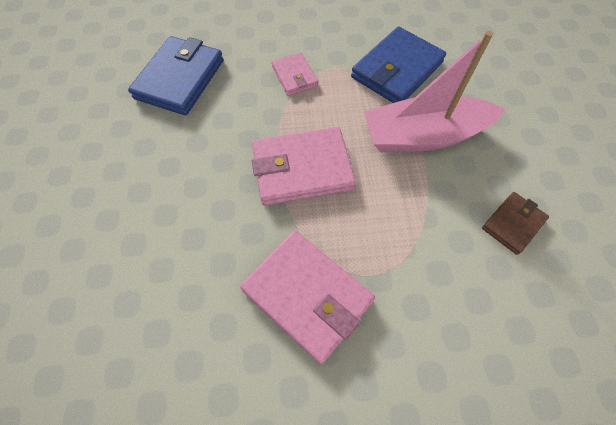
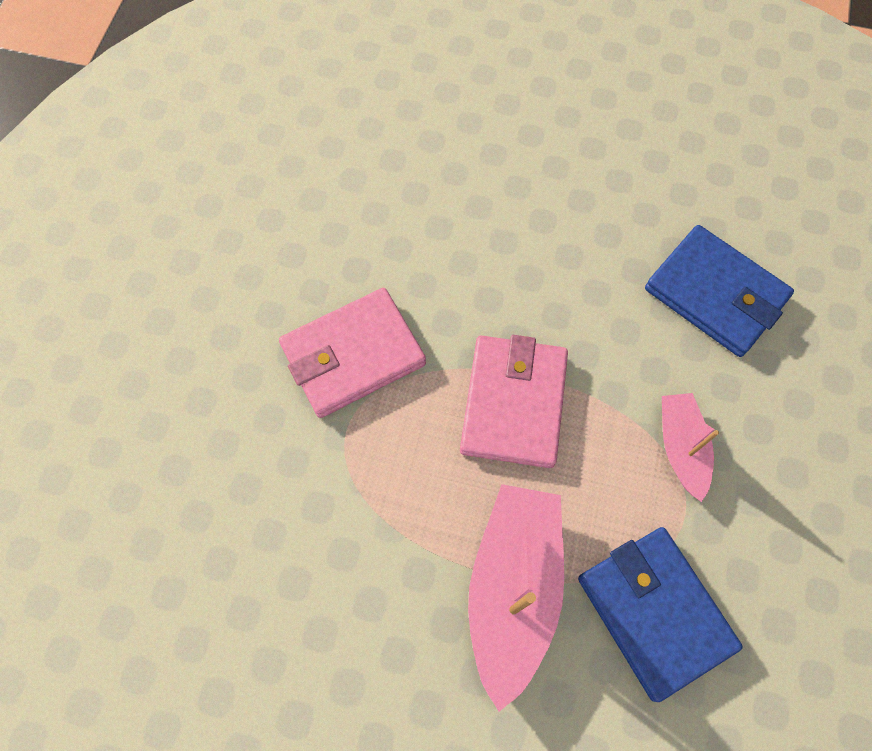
camera: 110 degrees right, 5 degrees up
pink wallet [272,53,318,96] -> pink boat [662,393,719,502]
brown wallet [482,192,549,255] -> none

